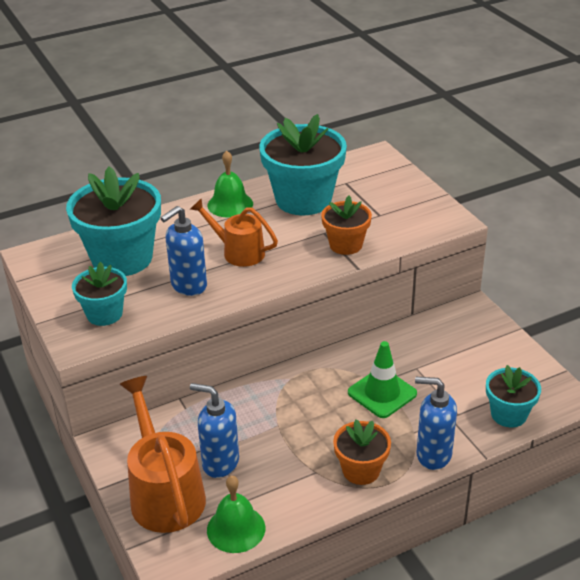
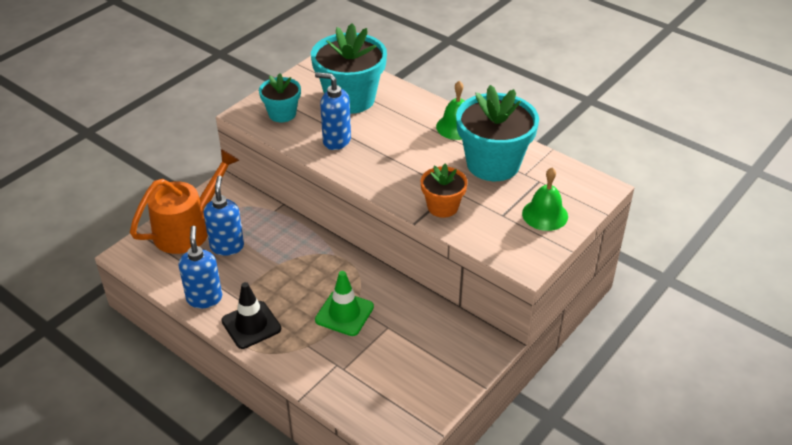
camera: 65 degrees right, 5 degrees up
orange watering can [190,198,278,267] -> none
green bell [207,476,265,553] -> green bell moved to [522,168,568,231]
orange flower pot [333,420,391,485] -> black traffic cone [221,282,281,349]
blue soap dispenser [415,377,457,470] -> blue soap dispenser moved to [179,226,222,308]
turquoise flower pot [486,365,541,427] -> none

